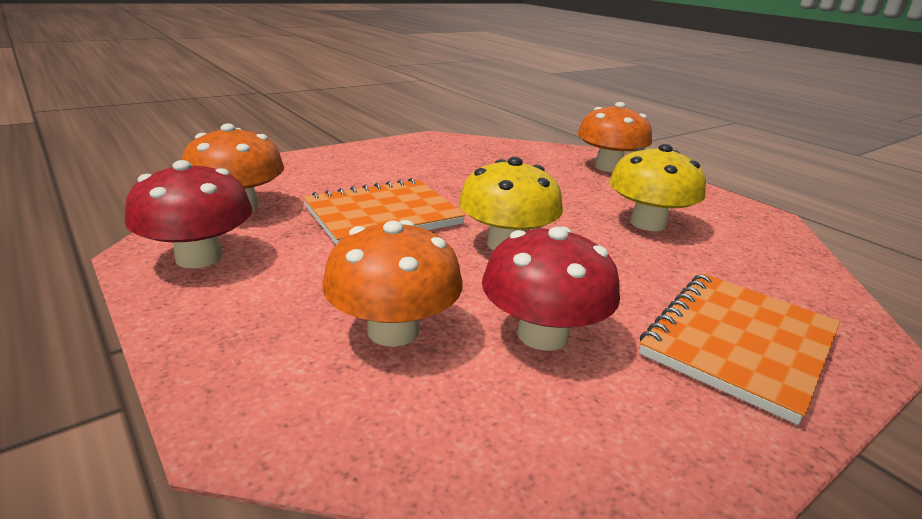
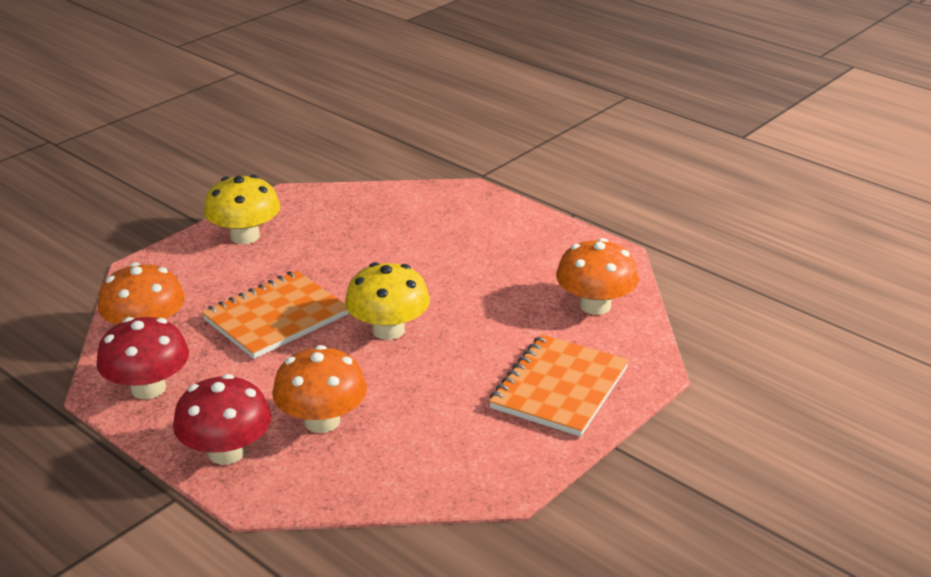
camera: 10 degrees left, 5 degrees up
red mushroom [482,226,620,351] -> red mushroom moved to [173,374,271,464]
orange mushroom [577,102,652,172] -> orange mushroom moved to [556,238,639,315]
yellow mushroom [609,144,706,231] -> yellow mushroom moved to [204,175,280,244]

